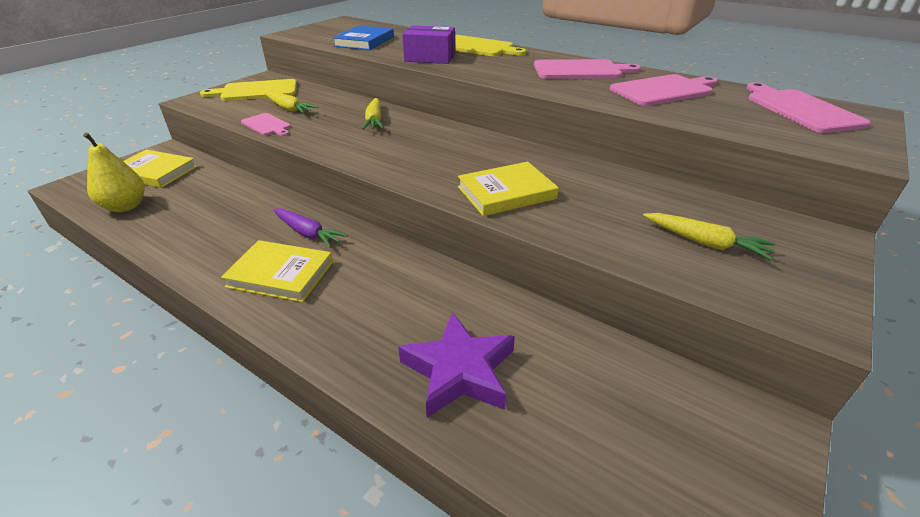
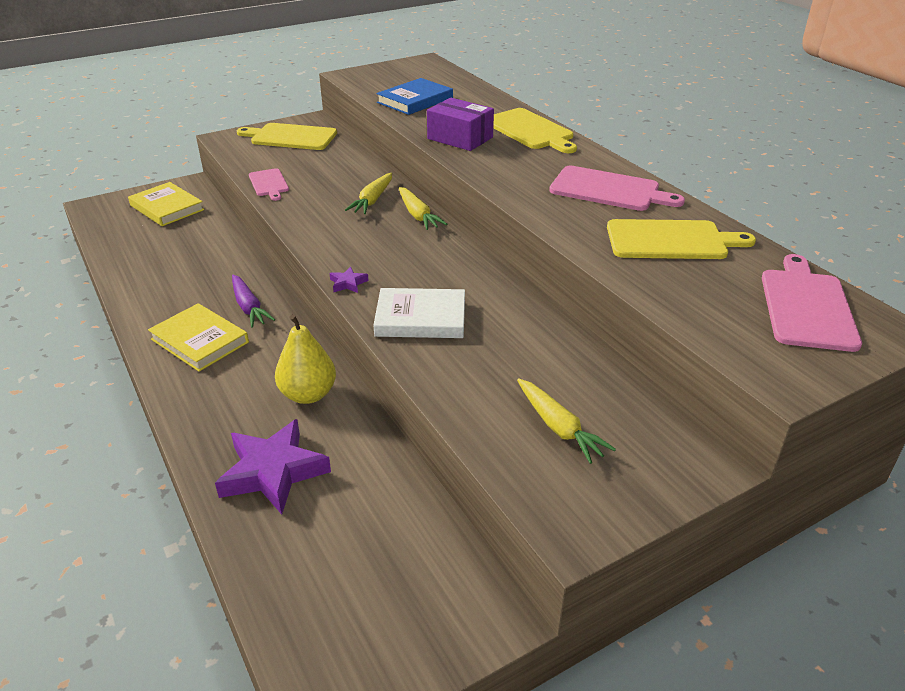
camera: 25 degrees right, 0 degrees up
yellow pear [83,133,145,212] -> yellow pear moved to [275,314,336,404]
yellow carrot [264,91,318,113] -> yellow carrot moved to [399,187,448,230]
yellow book [458,162,559,216] -> white book [373,288,465,338]
pink cutting board [610,74,718,106] -> yellow cutting board [607,219,756,259]
none -> purple star [329,266,369,293]

